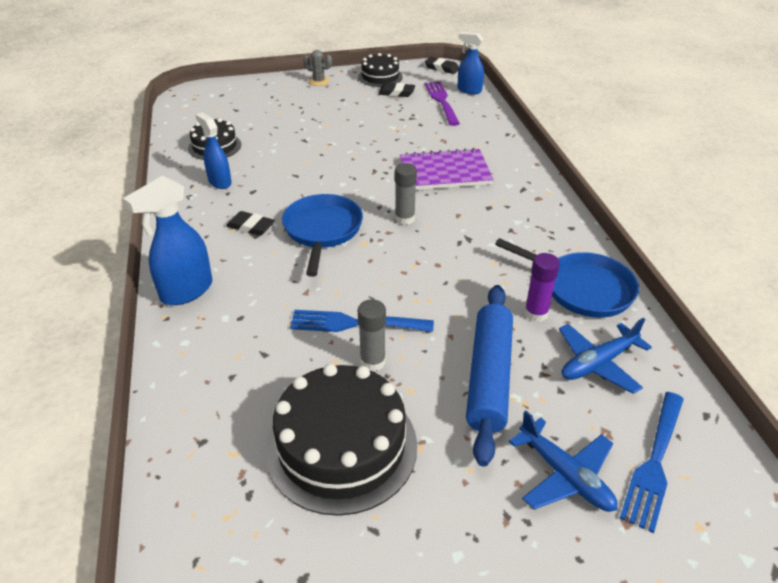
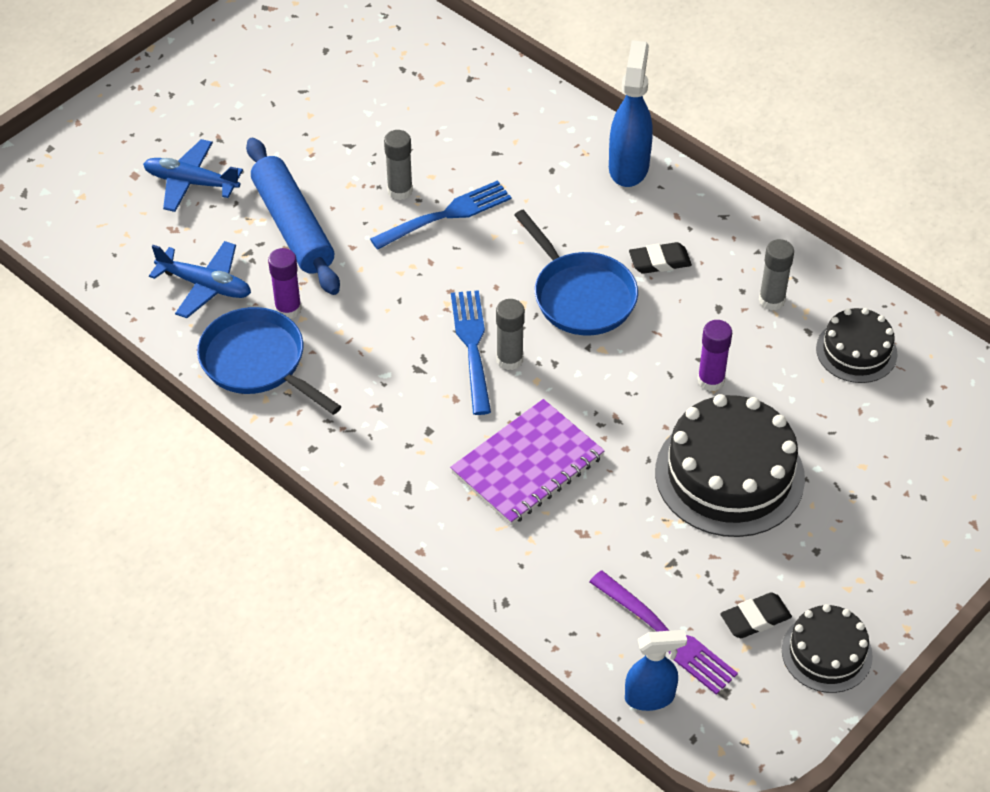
camera: 145 degrees right, 10 degrees up
blue spray bottle [196,113,232,189] -> grey glue stick [759,239,794,310]
black cake [265,364,417,516] -> black cake moved to [655,394,805,537]
grey cactus [303,50,332,86] -> none
black eraser [425,57,459,74] -> none
blue pan [495,238,639,318] -> blue pan turned 45 degrees clockwise [197,307,342,415]
blue plane [559,317,652,394] -> blue plane turned 90 degrees clockwise [149,241,251,318]
blue fork [620,392,684,533] -> blue fork moved to [451,290,491,415]
none -> purple glue stick [697,320,732,391]

